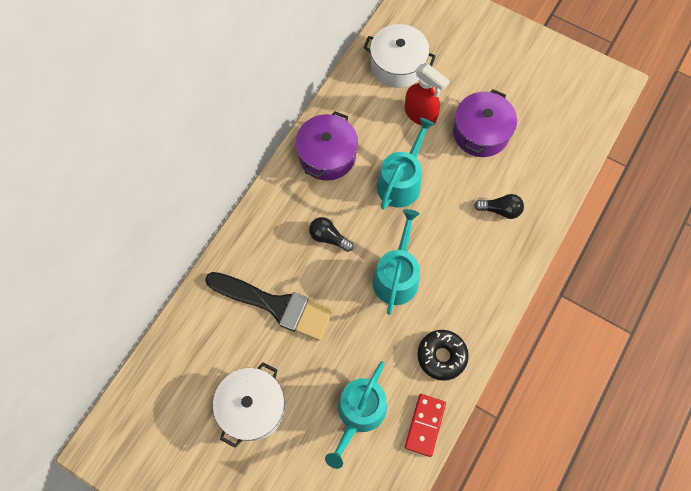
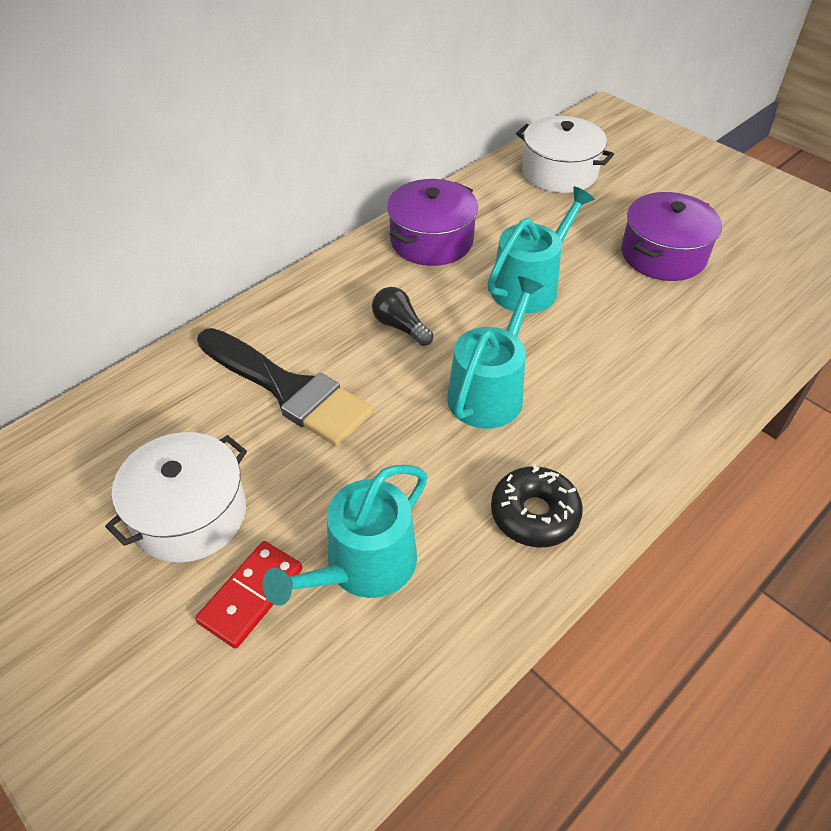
camera: 15 degrees right, 20 degrees down
red spray bottle [405,64,450,126] -> none
red domino [405,394,446,457] -> red domino moved to [195,541,303,649]
black light bulb [474,194,524,219] -> none

